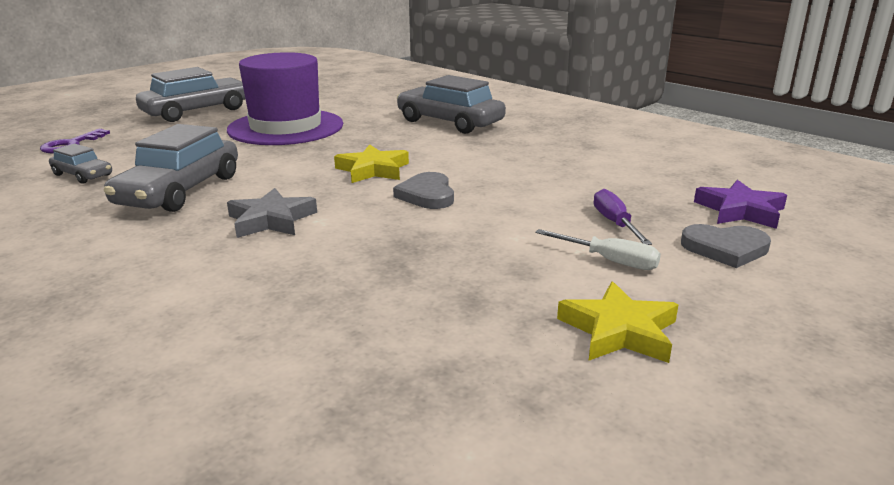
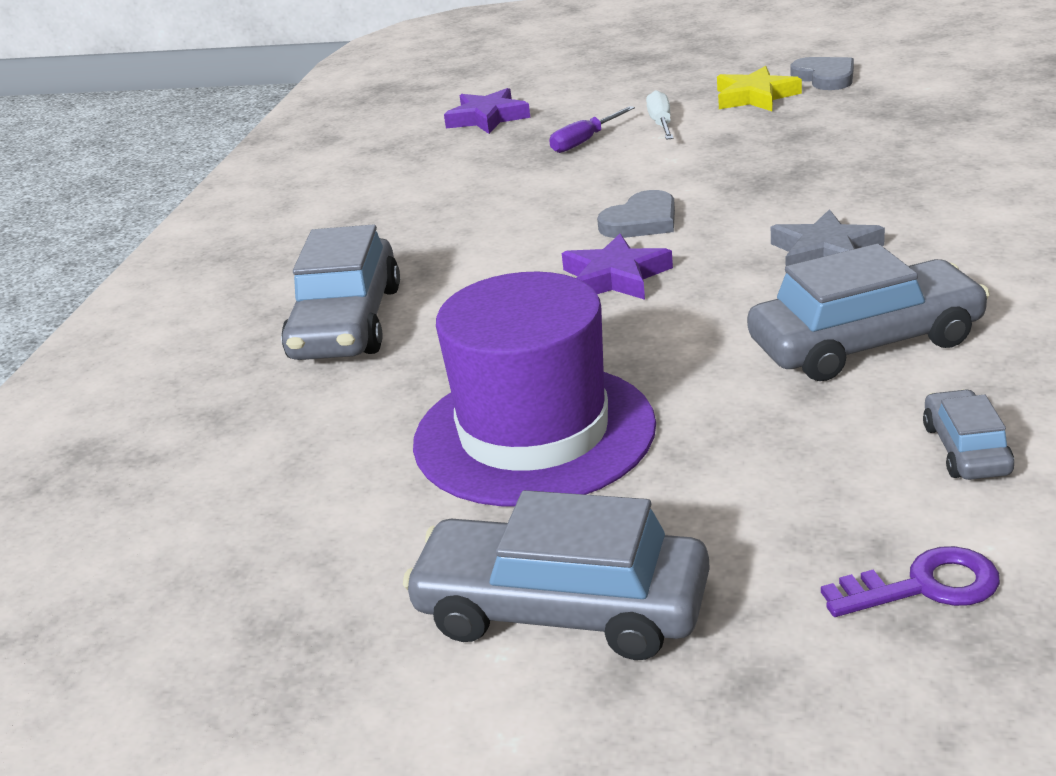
camera: 120 degrees left, 5 degrees up
yellow star [334,145,409,183] -> purple star [562,234,673,300]
grey heart [681,224,771,268] -> grey heart moved to [791,57,854,90]

